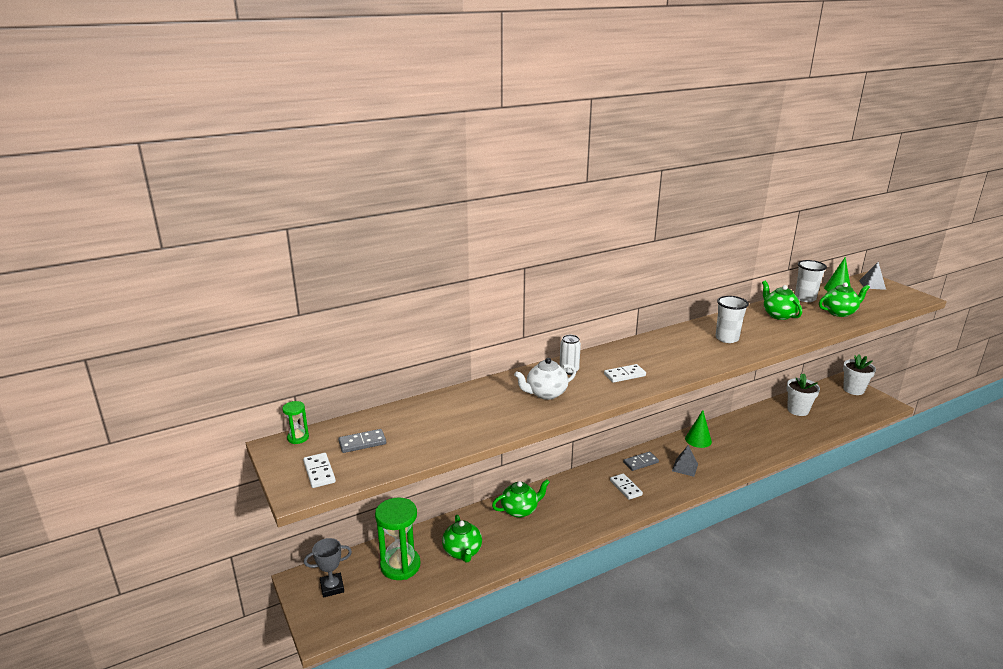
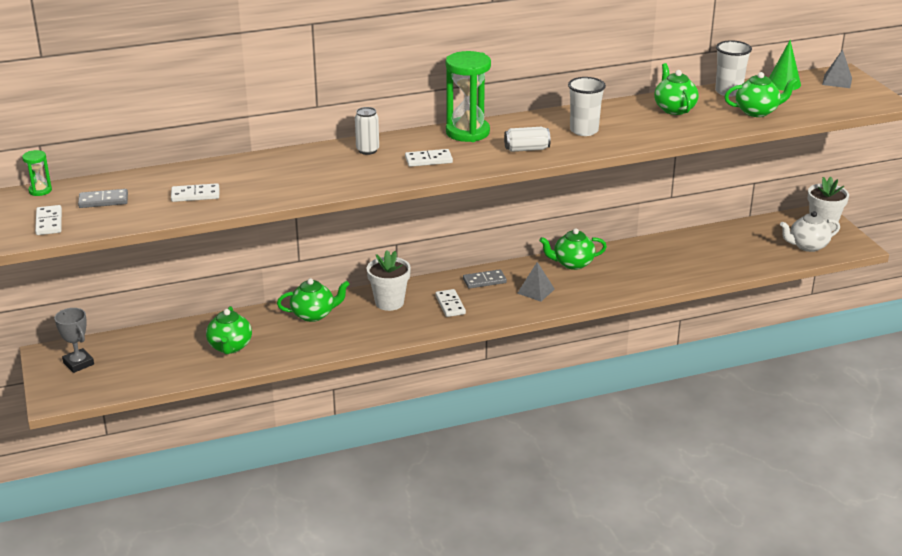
camera: 10 degrees right, 5 degrees up
grey trophy [304,538,352,598] -> grey trophy turned 60 degrees clockwise [54,308,94,373]
green hourglass [375,498,420,580] -> green hourglass moved to [446,51,491,142]
white teapot [514,358,576,400] -> white teapot moved to [780,211,840,252]
green cone [685,410,712,448] -> green teapot [539,228,607,270]
white flower pot [787,374,820,416] -> white flower pot moved to [367,250,411,311]
none -> white domino [171,183,219,202]
none -> white can [504,127,550,152]

